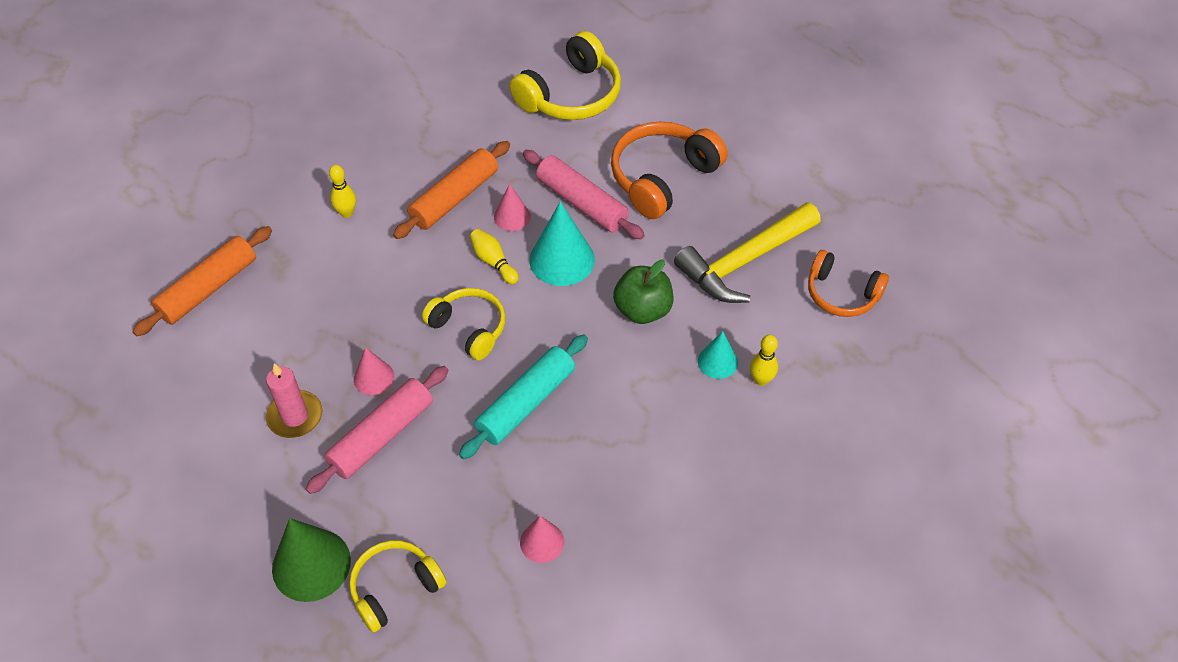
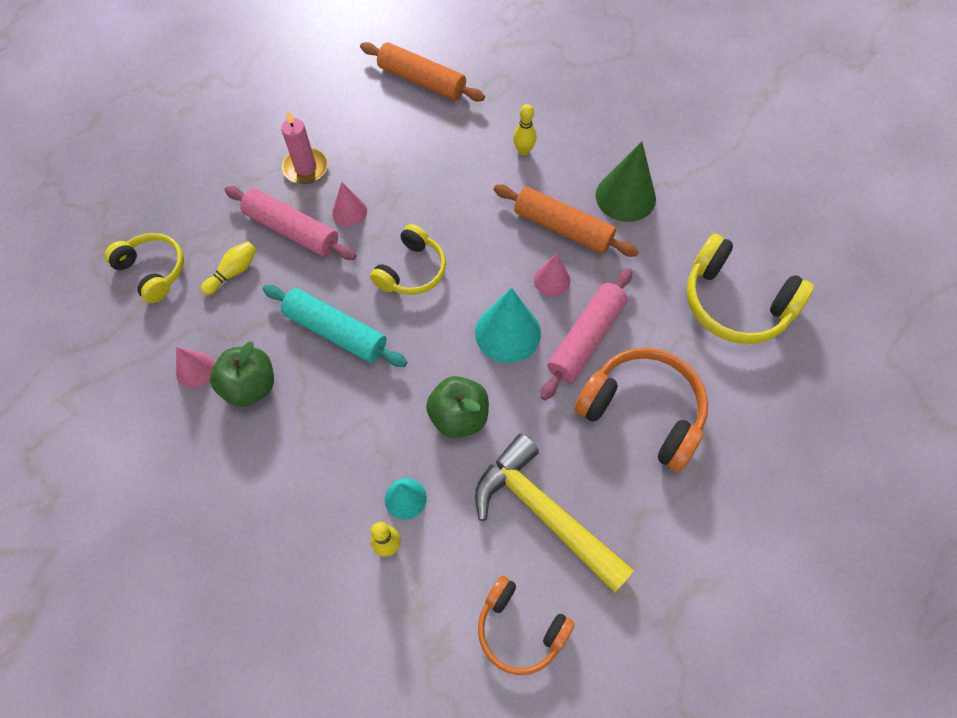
camera: 80 degrees right, 10 degrees up
green cone [272,518,351,602] -> green cone moved to [596,141,656,222]
yellow bowling pin [470,229,519,284] -> yellow bowling pin moved to [201,241,257,295]
orange headphones [808,250,889,317] -> orange headphones turned 75 degrees counterclockwise [478,576,575,675]
none -> green apple [210,342,274,407]

